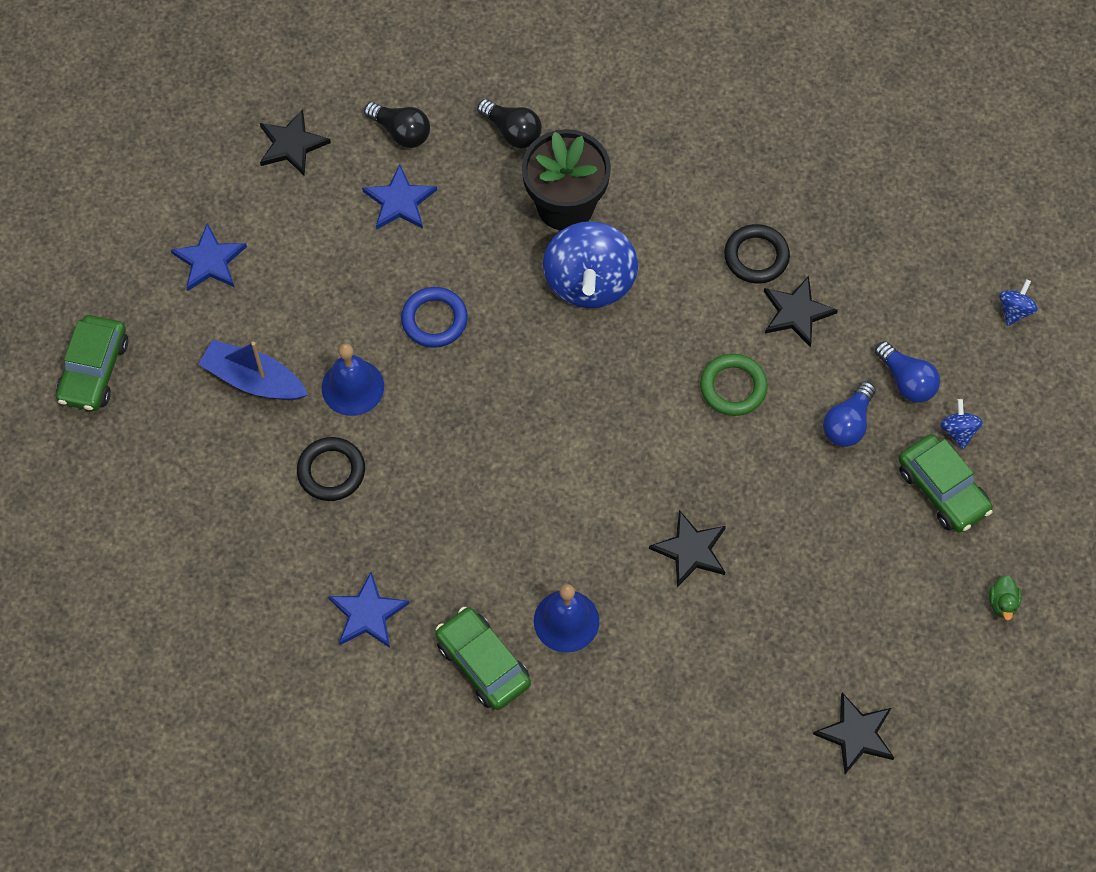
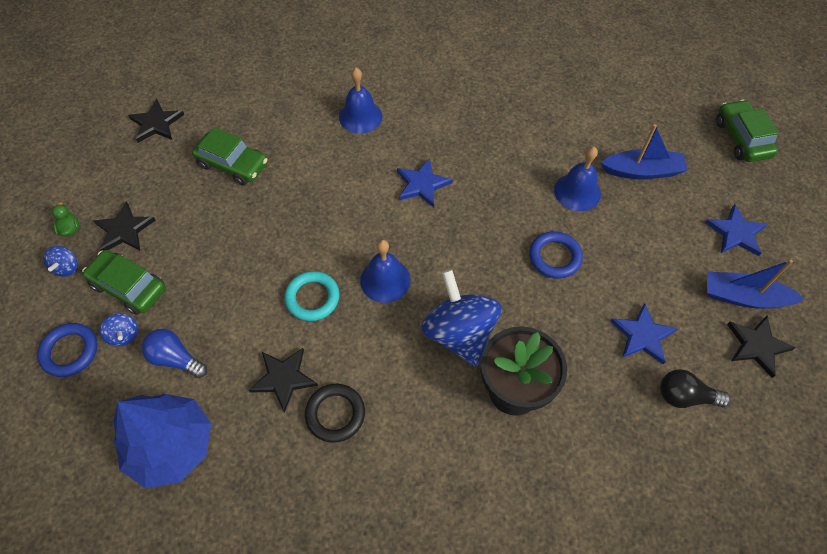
camera: 155 degrees right, 5 degrees down
black ring [297,437,365,501] -> none
blue star [328,572,409,648] -> blue star moved to [397,158,453,208]
green car [435,607,531,710] -> green car moved to [192,127,268,185]
black light bulb [477,99,542,148] -> none
black star [649,510,726,587] -> black star moved to [94,201,156,251]
green ring [700,354,768,416] -> turquoise ring [284,271,340,321]
blue light bulb [823,381,875,447] -> none
blue spinning top [999,279,1038,326] -> blue spinning top moved to [43,246,78,277]
none -> blue ring [37,323,98,377]
none -> blue tree [113,394,211,488]
none -> blue bell [360,239,410,303]
none -> blue boat [707,260,805,309]

